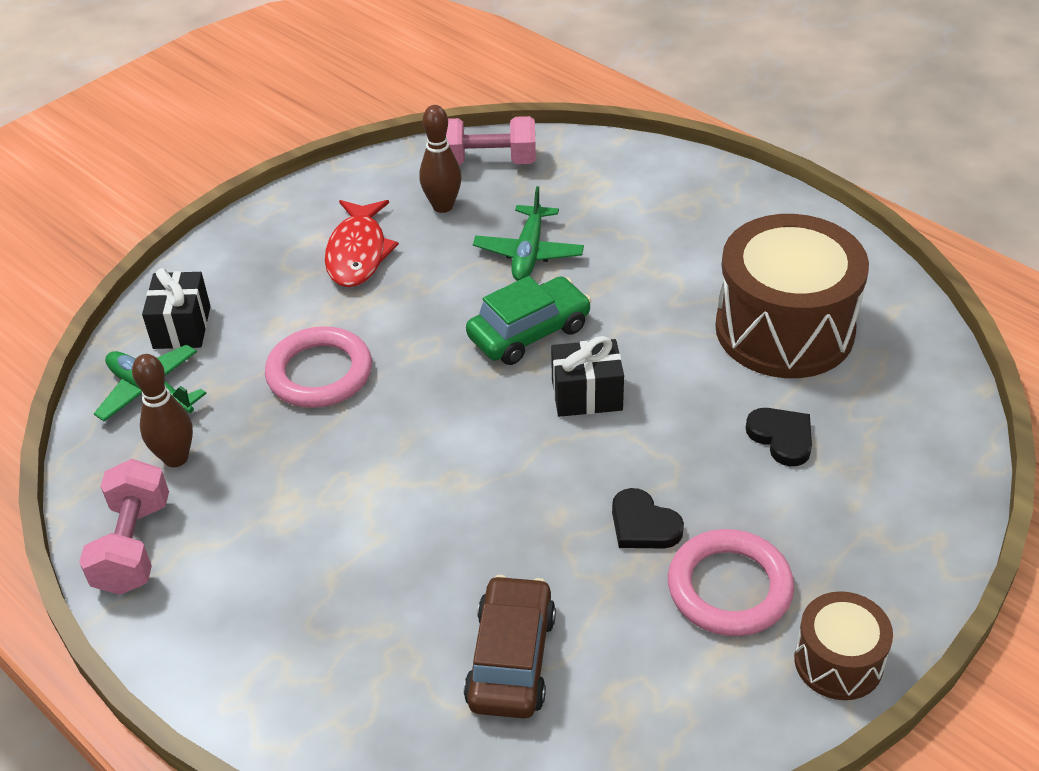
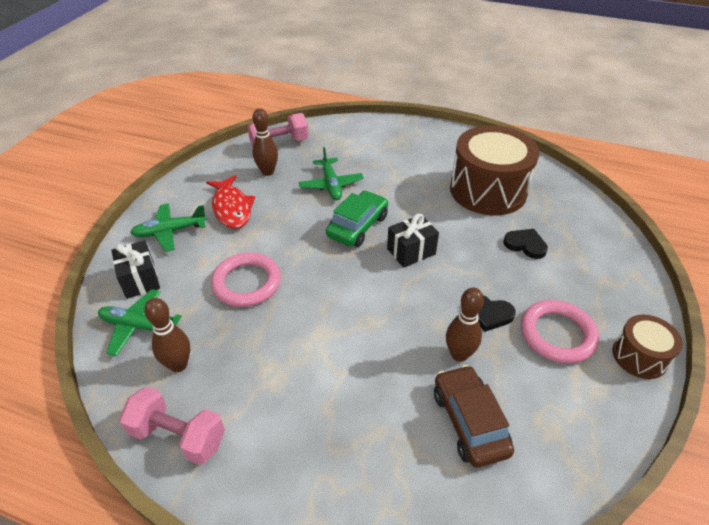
camera: 25 degrees left, 0 degrees up
pink dumbbell [79,459,169,595] -> pink dumbbell turned 45 degrees counterclockwise [119,386,225,465]
none -> green plane [130,204,207,252]
none -> brown bowling pin [446,288,484,362]

